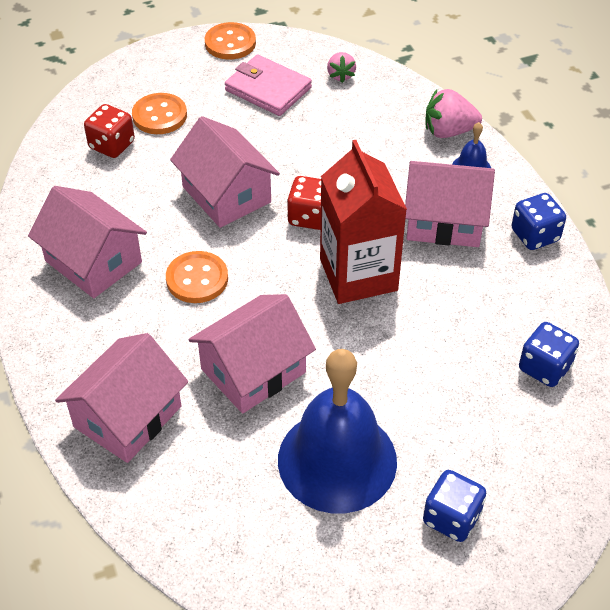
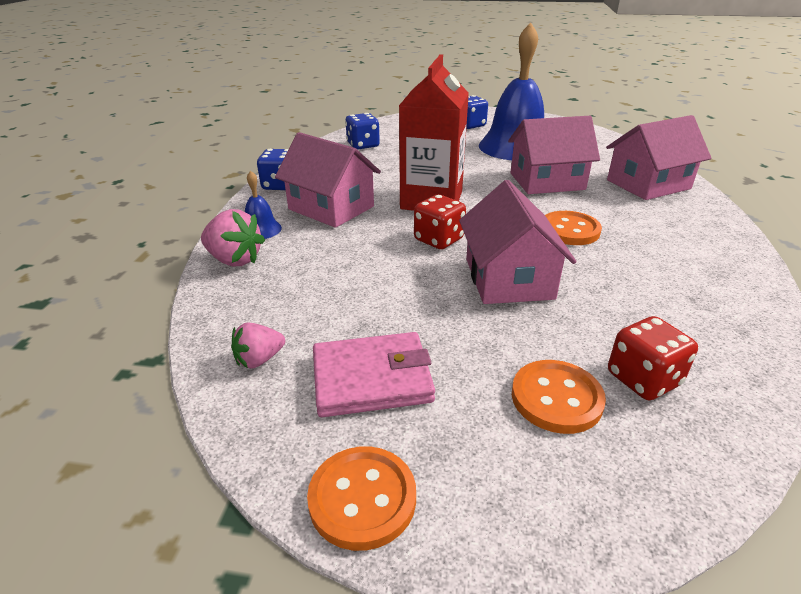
camera: 150 degrees left, 15 degrees down
pink house [28,186,147,298] -> none
pink wallet [225,54,312,116] -> pink wallet turned 75 degrees counterclockwise [313,332,435,417]
pink strawberry [327,52,356,83] -> pink strawberry turned 150 degrees counterclockwise [231,322,285,369]

